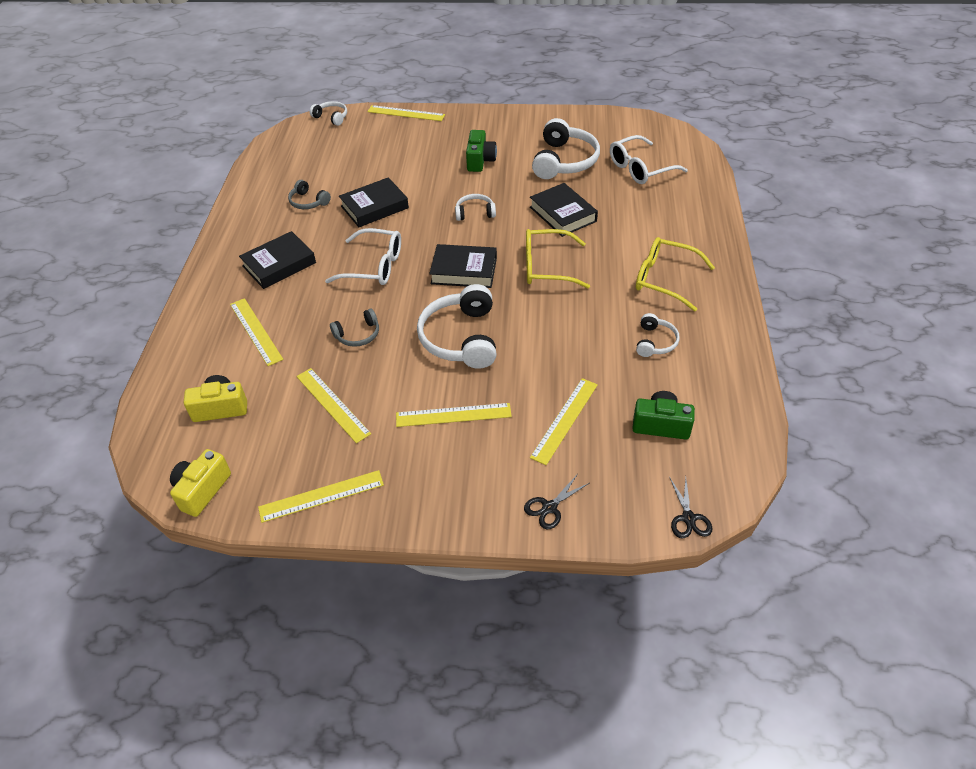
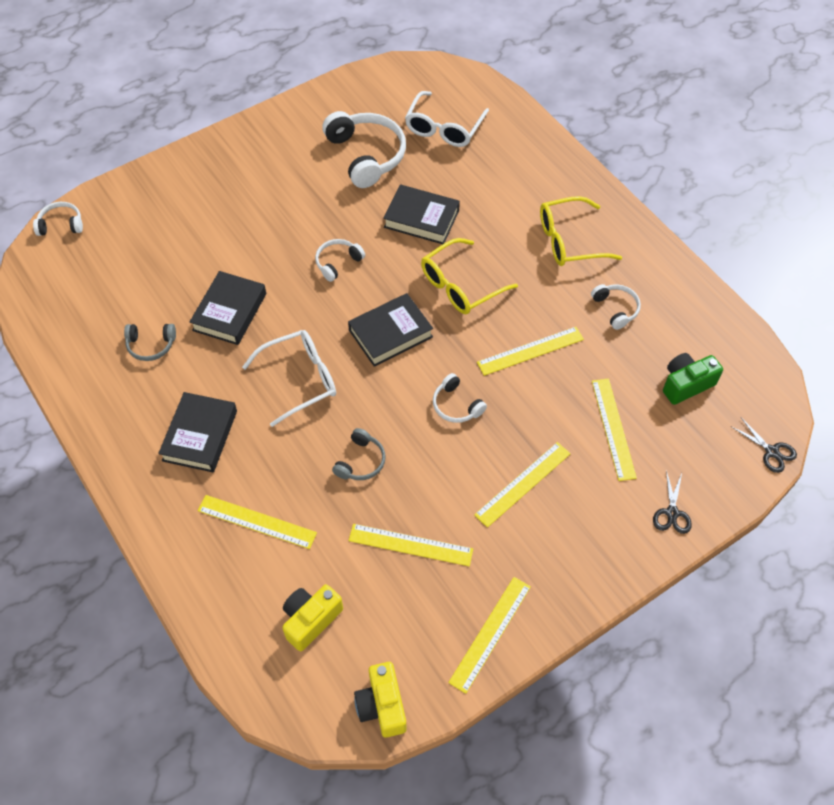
camera: 40 degrees left, 10 degrees up
yellow ruler [367,105,445,121] -> yellow ruler moved to [477,327,584,376]
white headphones [417,284,496,369] -> white headphones [433,373,487,423], size x0.52
green camera [466,130,497,172] -> none

